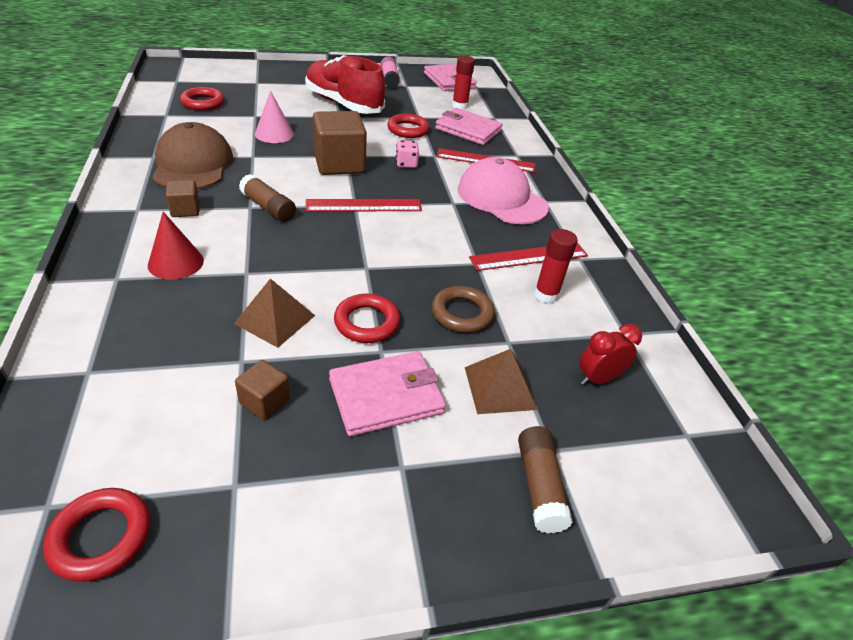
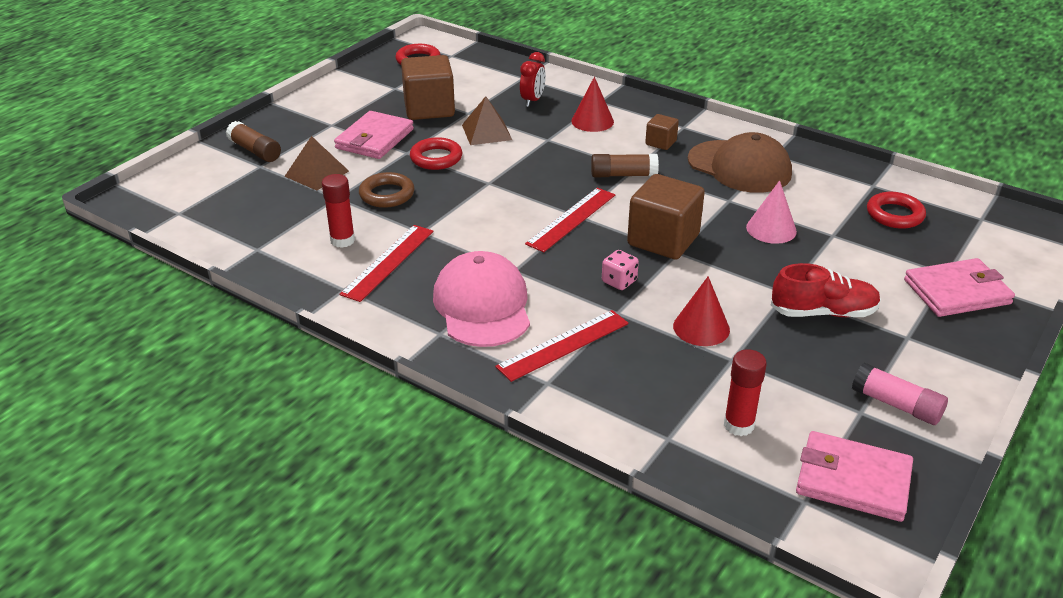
camera: 140 degrees right, 5 degrees down
brown cube [235,360,290,420] -> brown cube [401,55,455,120], size x2.00
red shoe [305,55,385,114] -> red shoe [771,263,881,317], size x0.66
red ring [387,114,430,138] -> red cone [673,276,730,346]
pink wallet [435,108,503,145] -> pink wallet moved to [904,258,1015,317]
pink cap [458,157,549,224] -> pink cap turned 105 degrees counterclockwise [433,251,530,347]
red clock [579,324,642,385] -> red clock moved to [520,52,546,107]

